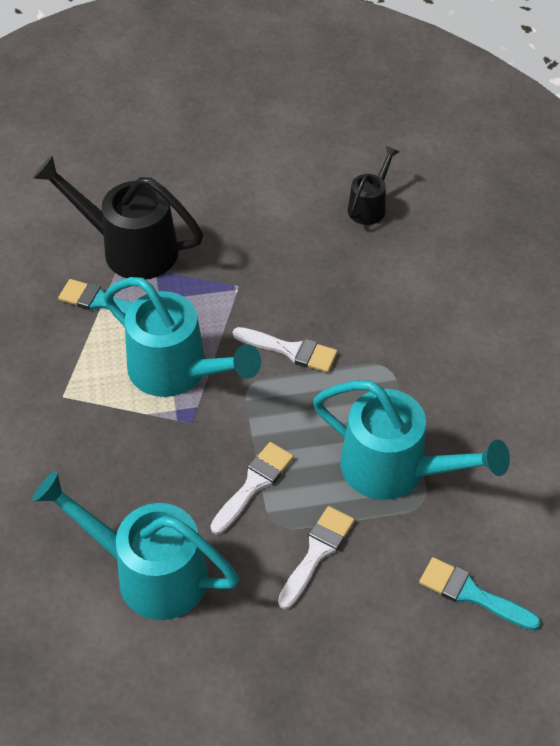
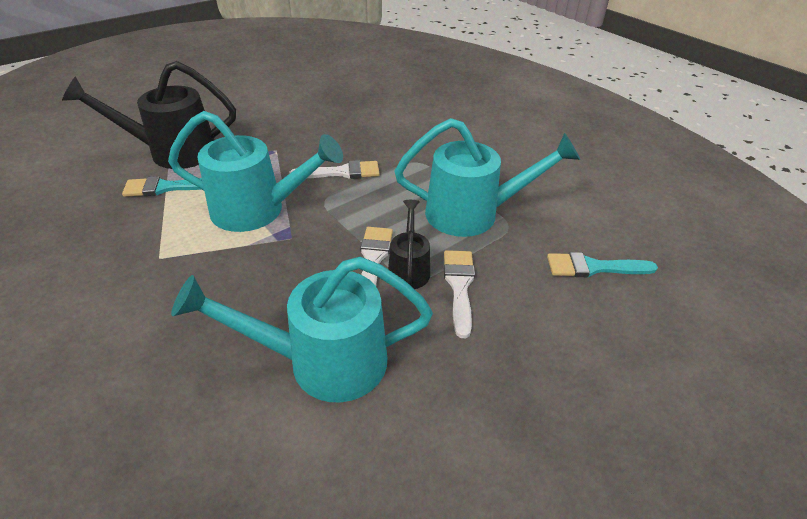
camera: 30 degrees left, 10 degrees down
black watering can [348,146,399,225] -> black watering can moved to [388,200,430,289]

